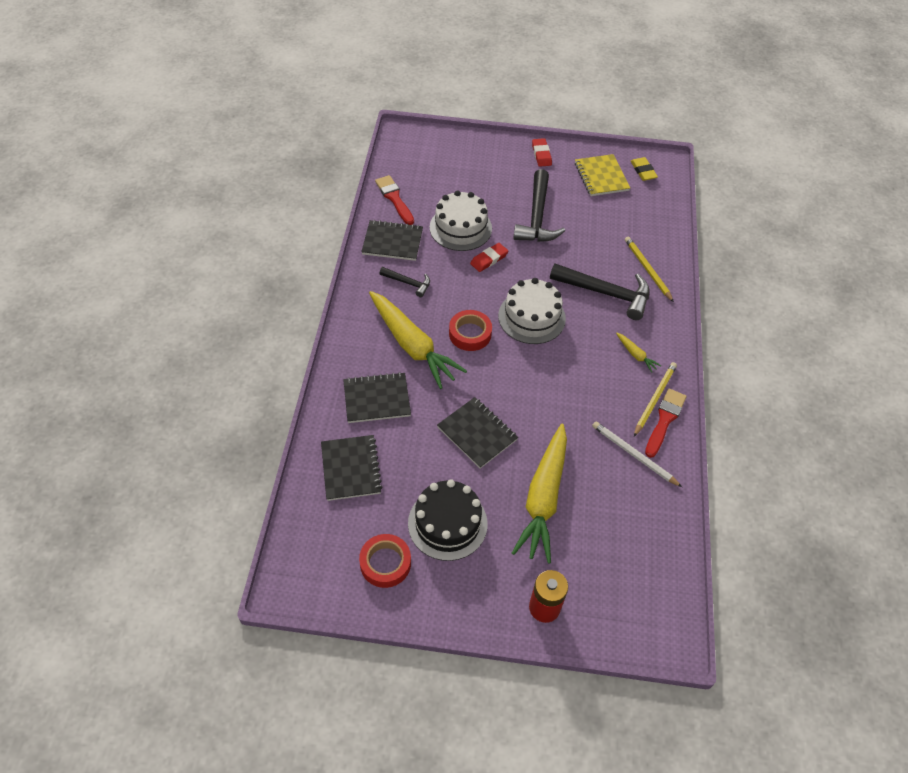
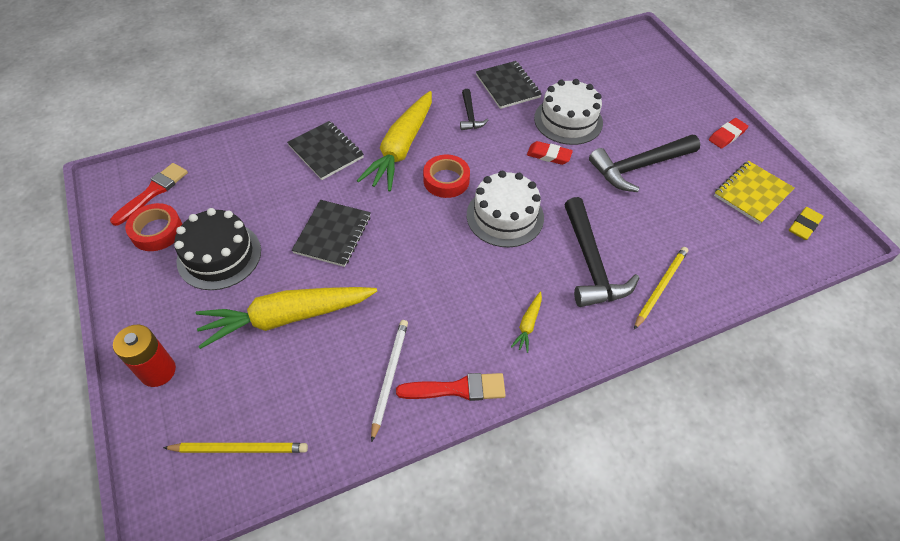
camera: 60 degrees right, 0 degrees up
black notebook [321,435,382,501] -> none
red brush [375,175,414,225] -> red brush moved to [110,163,188,226]
yellow pencil [634,362,677,437] -> yellow pencil moved to [163,443,308,453]

